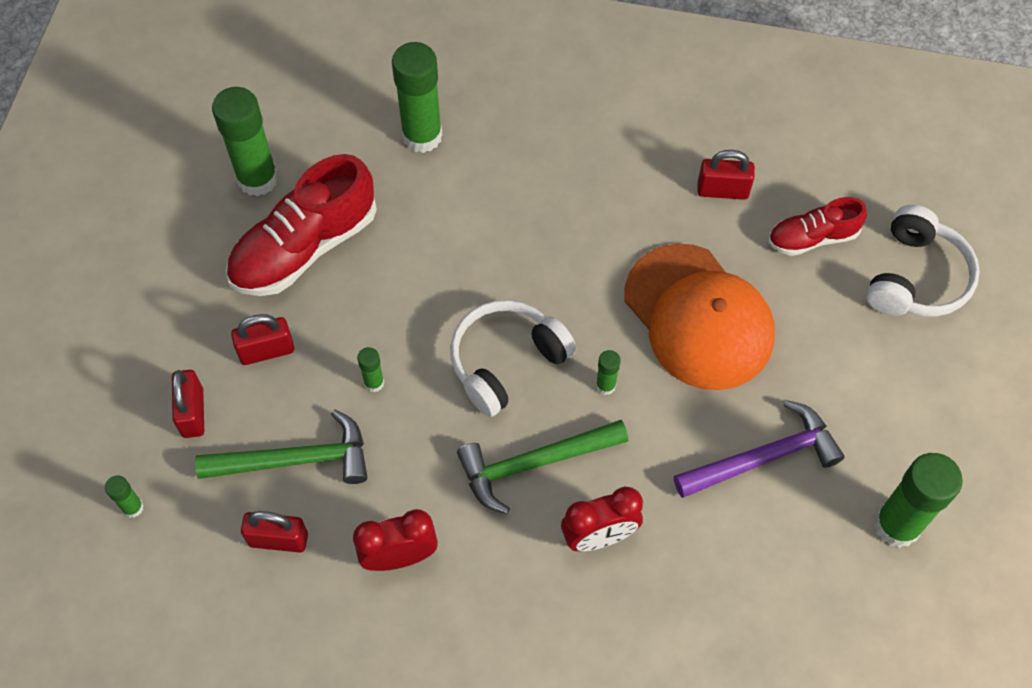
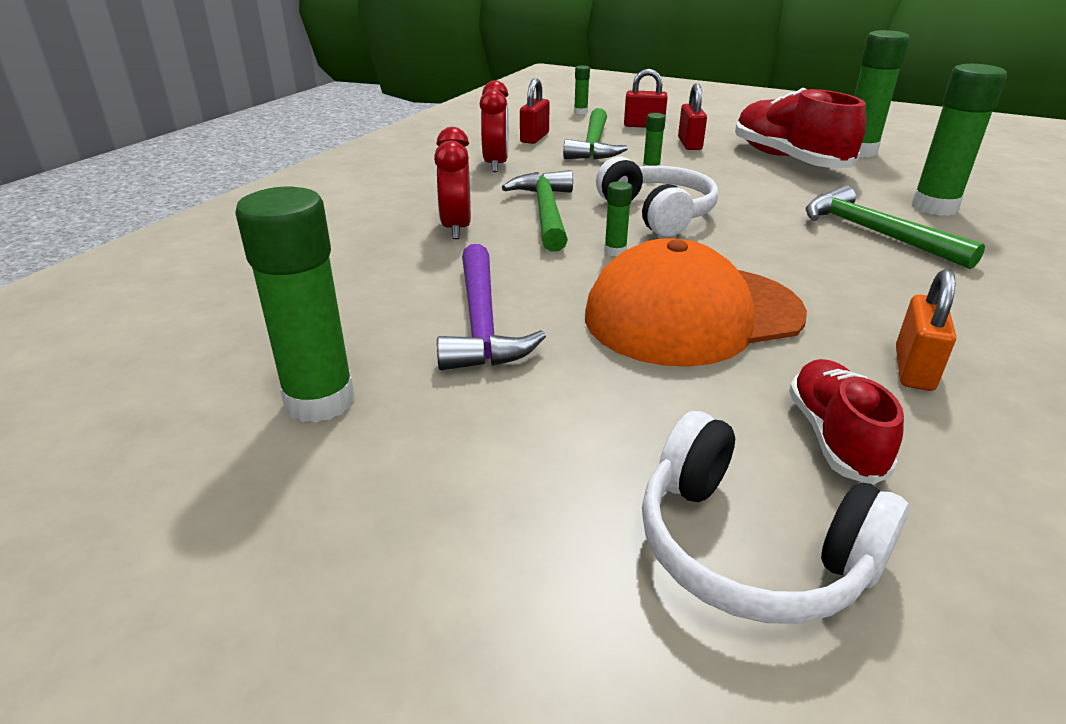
camera: 105 degrees right, 30 degrees down
red padlock [697,150,755,200] -> orange padlock [896,269,956,391]
none -> green hammer [806,185,985,269]

